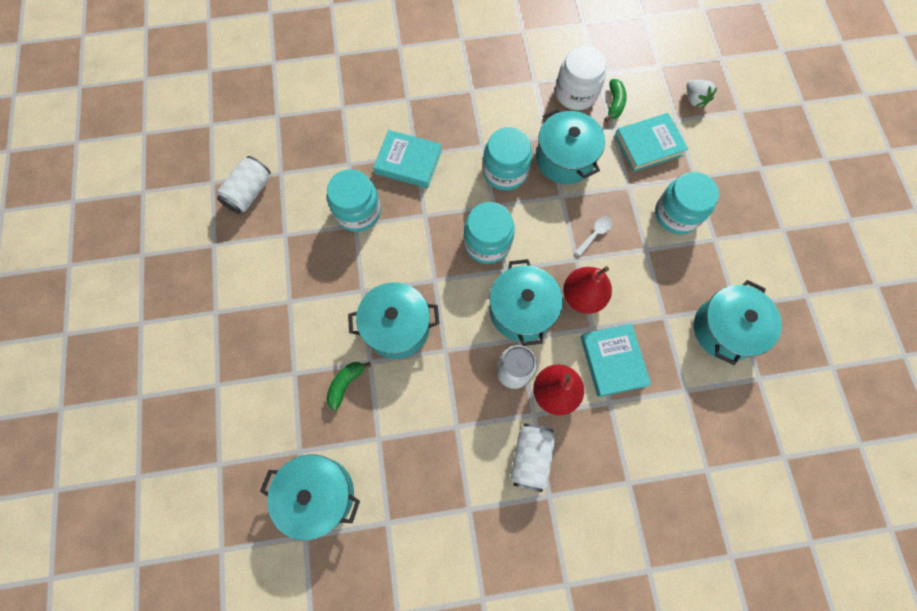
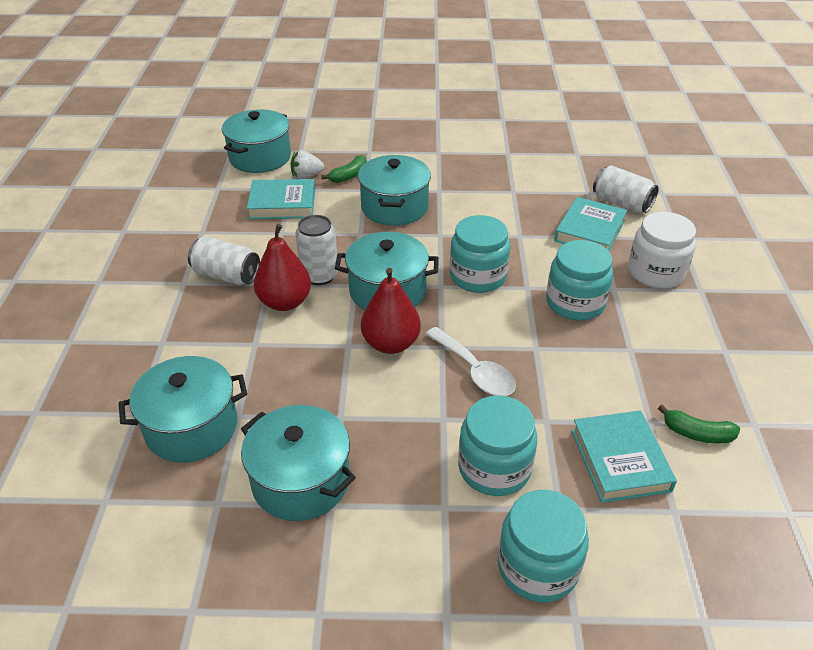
camera: 100 degrees right, 30 degrees down
white can [217,156,271,214] -> white can moved to [593,165,659,213]
green banana [326,362,371,411] -> green banana turned 90 degrees clockwise [321,155,367,183]
turquoise jar [327,169,381,232] -> turquoise jar moved to [498,490,589,602]
turquoise pot [536,109,605,184] -> turquoise pot moved to [119,356,247,463]
white jar [555,46,606,110] -> white jar moved to [628,212,696,289]
white spoon [575,216,612,256] -> white spoon [426,327,516,396], size x1.71
turquoise book [580,324,651,397] -> turquoise book moved to [247,179,315,219]
white strawberry [687,80,717,108] -> white strawberry moved to [291,150,324,179]

